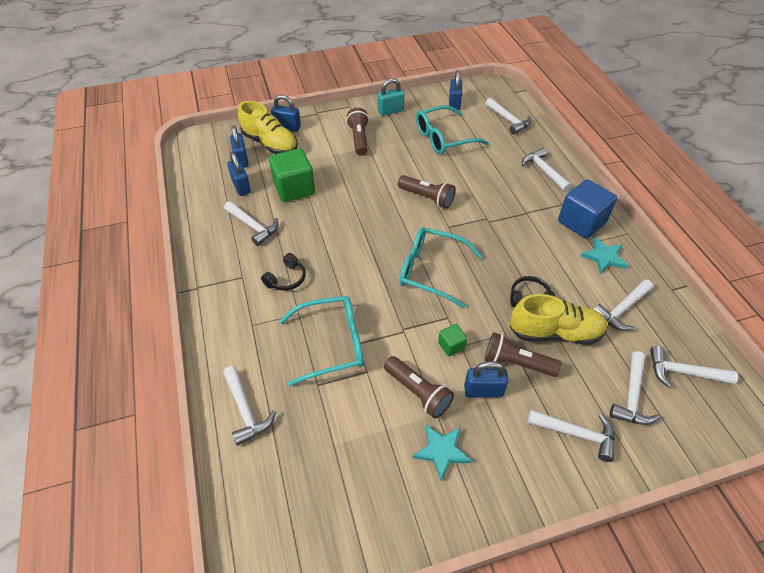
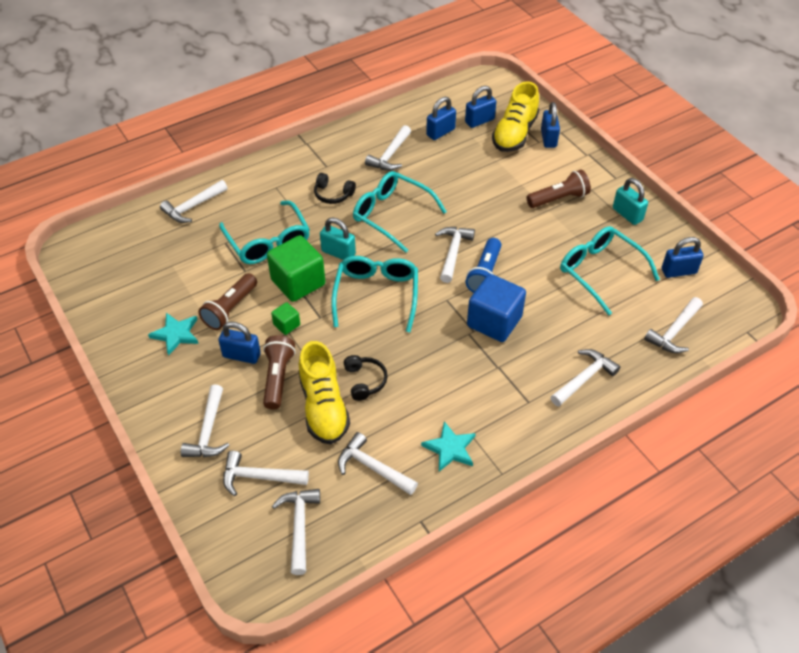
camera: 75 degrees right, 0 degrees up
green cube [269,148,315,202] -> green cube moved to [267,235,325,302]
brown flashlight [398,175,455,209] -> blue flashlight [466,238,501,293]
blue padlock [464,361,508,397] -> blue padlock turned 60 degrees counterclockwise [218,322,261,364]
blue cube [558,179,617,239] -> blue cube moved to [467,274,526,342]
none -> turquoise padlock [320,218,356,260]
none -> turquoise glasses [353,171,447,253]
none -> white hammer [435,227,475,283]

